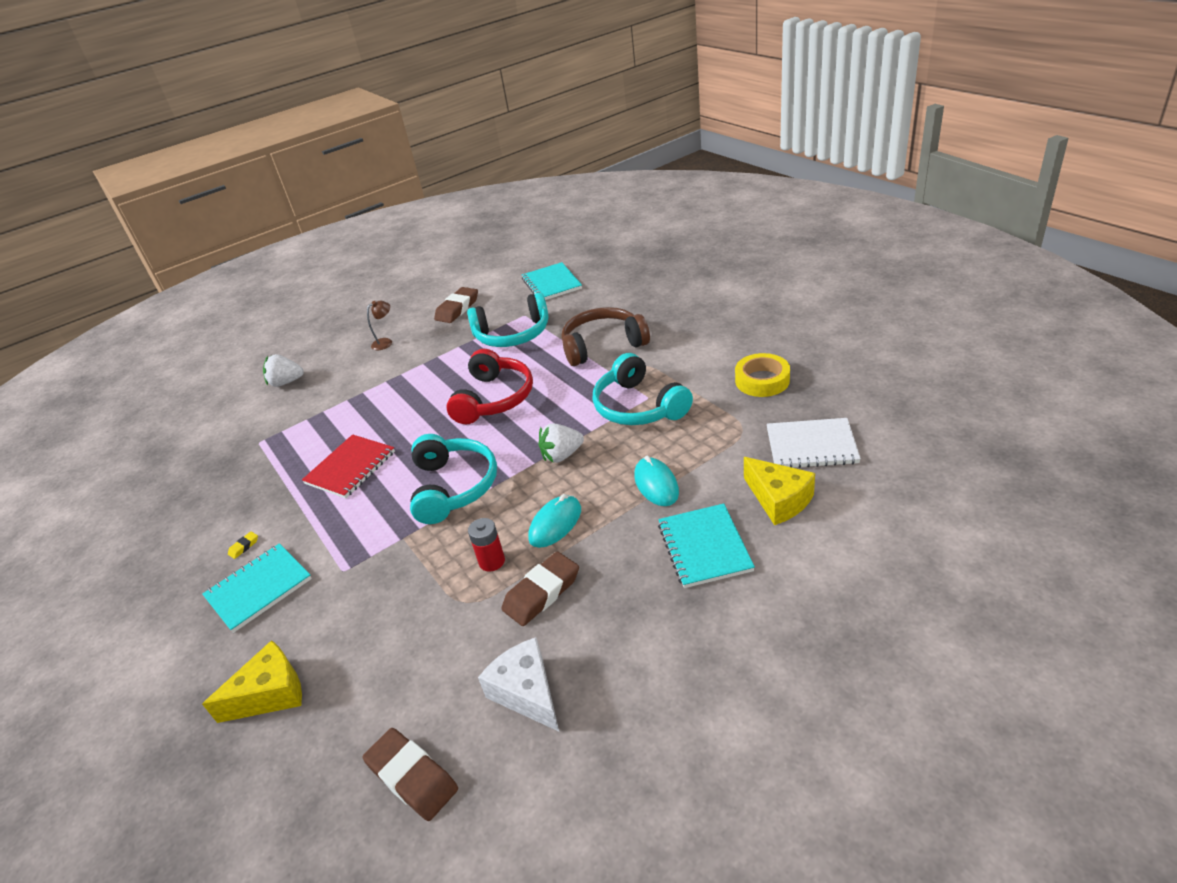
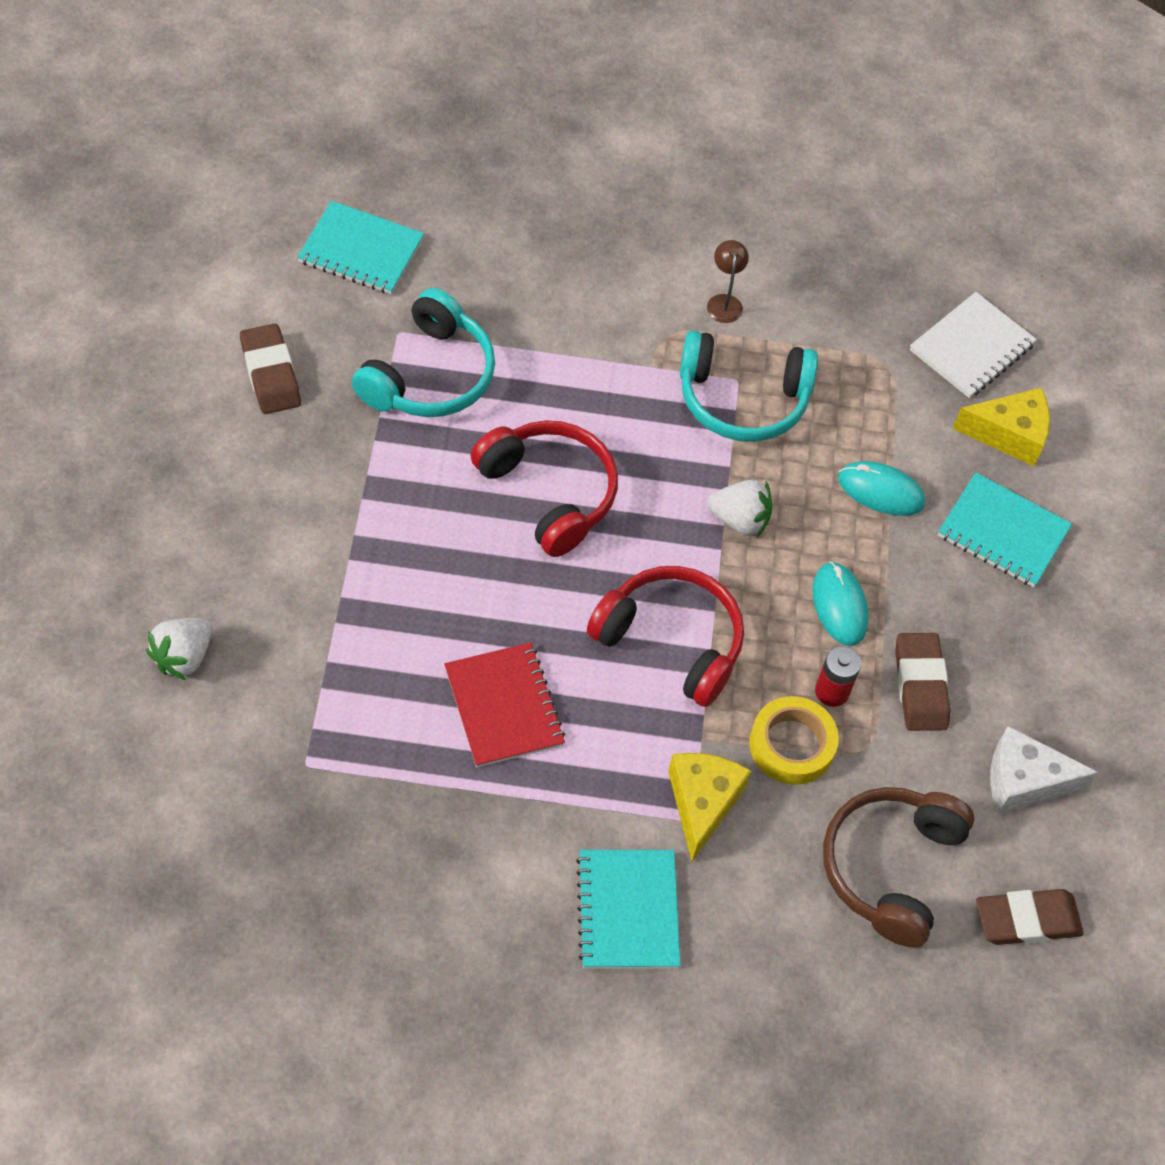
camera: 60 degrees left, 20 degrees up
yellow cheese [202,640,302,723] -> yellow cheese moved to [668,753,751,862]
yellow eraser [228,531,258,559] -> none
brown lamp [367,301,392,350] -> brown lamp moved to [707,240,749,323]
turquoise headphones [410,434,497,524] -> red headphones [587,566,744,707]
white strawberry [538,423,584,463] -> white strawberry turned 90 degrees counterclockwise [707,480,772,537]
brown headphones [561,307,650,366] -> brown headphones moved to [823,787,974,947]
yellow tape [735,353,790,397] -> yellow tape moved to [749,696,839,785]

